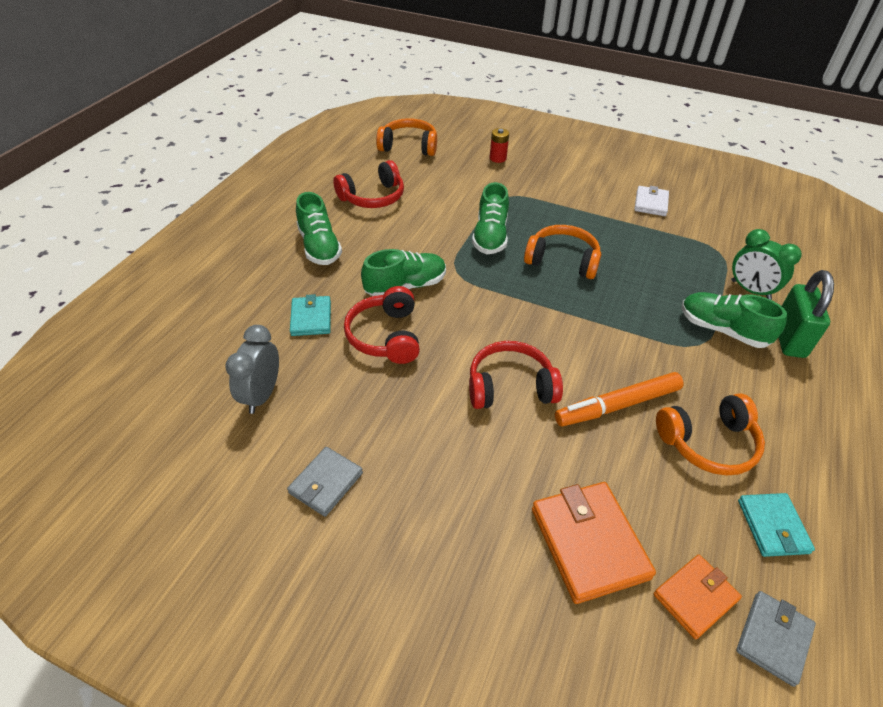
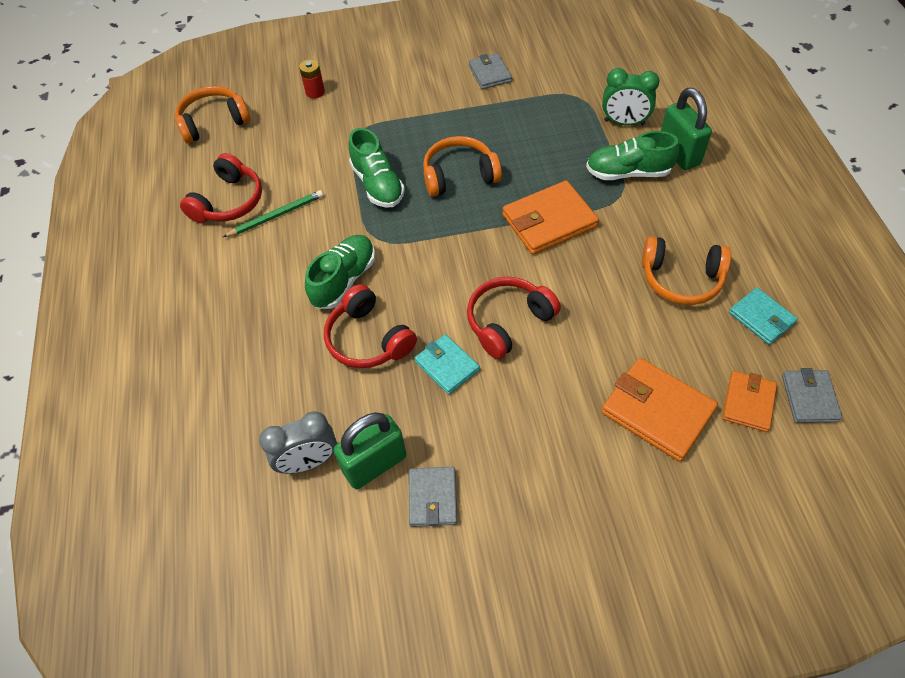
camera: 30 degrees left, 10 degrees up
grey clock [225,325,279,414] -> grey clock turned 90 degrees counterclockwise [259,411,337,474]
turquoise wallet [290,294,331,336] -> turquoise wallet moved to [415,334,480,394]
green shoe [296,192,342,265] -> none
orange marker [555,372,684,426] -> none
white wallet [634,186,669,216] -> grey wallet [469,53,512,89]
orange headphones [656,393,765,475] -> orange headphones turned 60 degrees clockwise [642,236,731,305]
none -> green pencil [223,190,323,237]
none -> green padlock [333,412,406,489]
none -> orange wallet [502,180,599,255]

